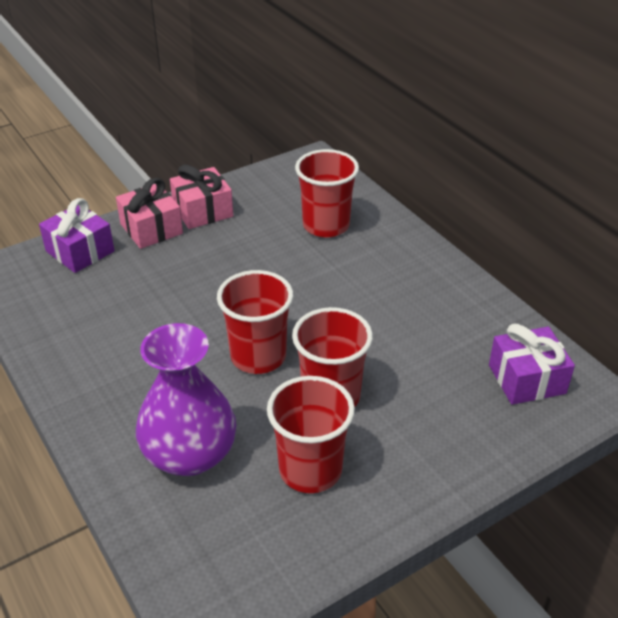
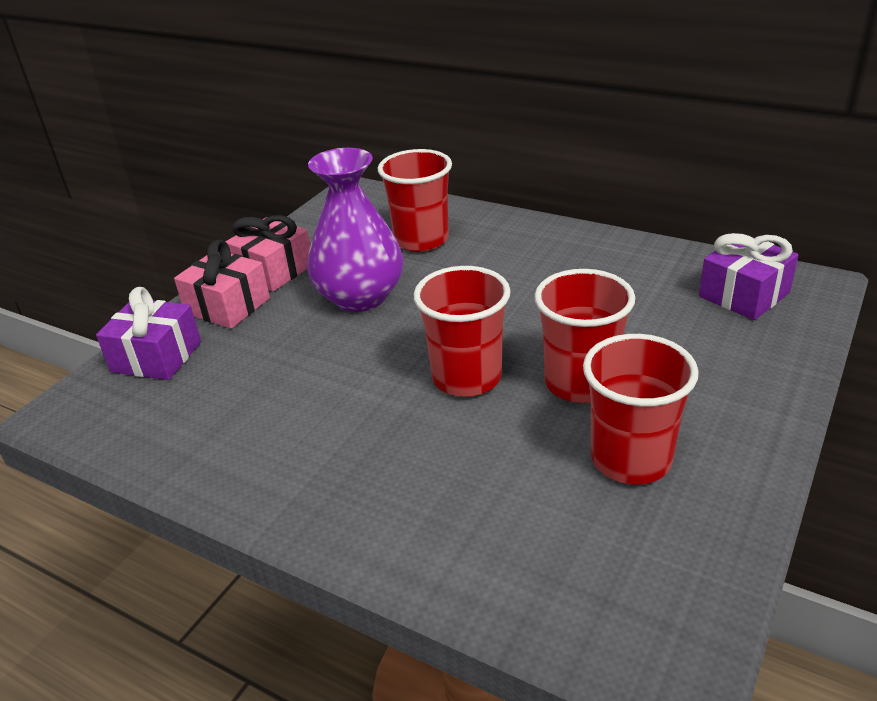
camera: 25 degrees left, 5 degrees down
purple vase [136,323,236,476] -> purple vase moved to [307,148,403,312]

